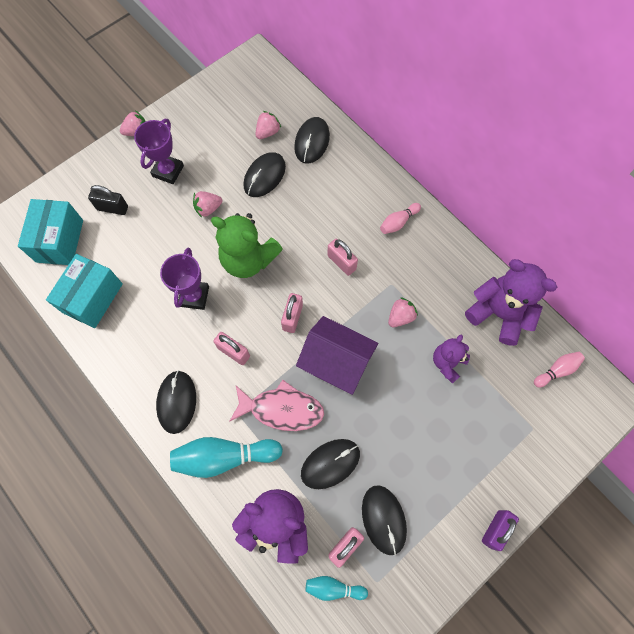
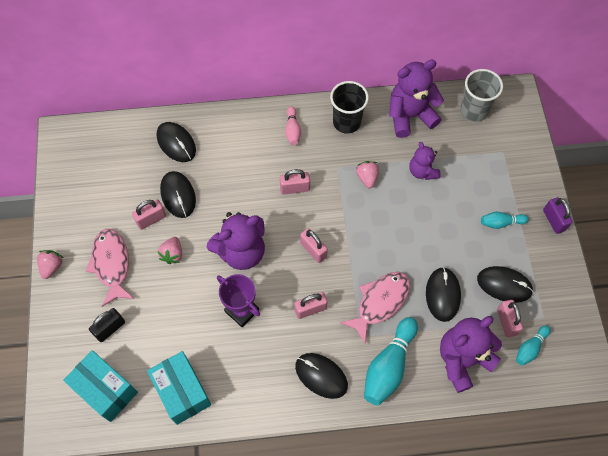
camera: 55 degrees left, 5 degrees down
purple trophy [134,119,184,184] -> pink fish [86,229,134,307]
green teddy bear [211,213,283,278] -> purple teddy bear [207,212,265,270]
pink strawberry [255,111,281,139] -> none
purple house [296,316,378,395] -> none
pink bowling pin [534,352,585,387] -> grey cup [461,69,503,122]
none -> pink padlock [132,199,166,230]
none -> black cup [330,81,369,134]
none -> turquoise bowling pin [481,212,529,229]

